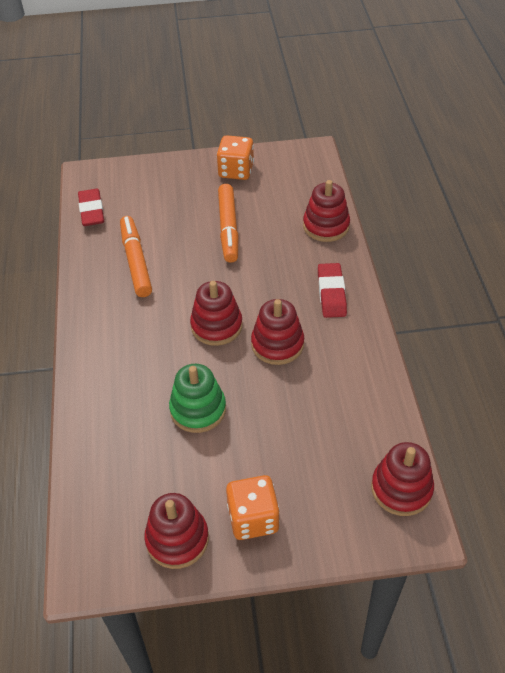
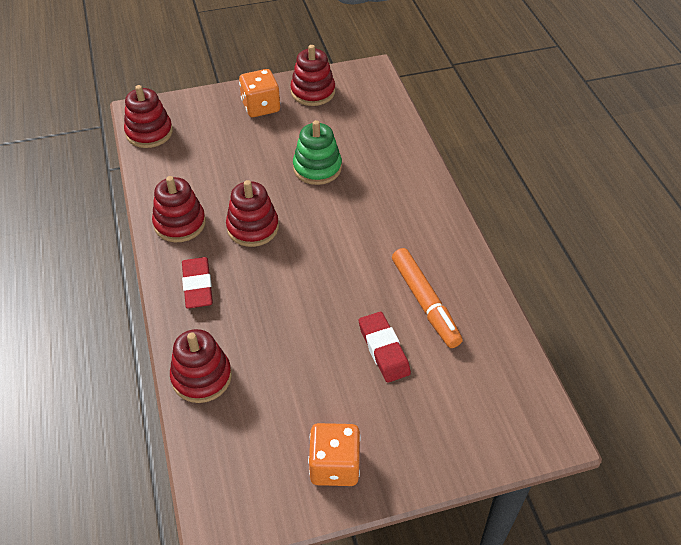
camera: 170 degrees right, 0 degrees up
red eraser [78,188,104,226] -> red eraser moved to [359,312,411,383]
red stacking toy [190,281,243,346] -> red stacking toy moved to [152,176,206,242]
orange marker [218,184,239,263] -> none

